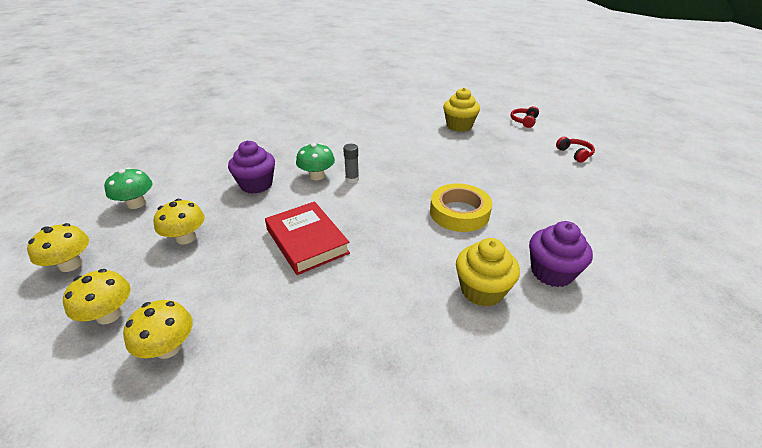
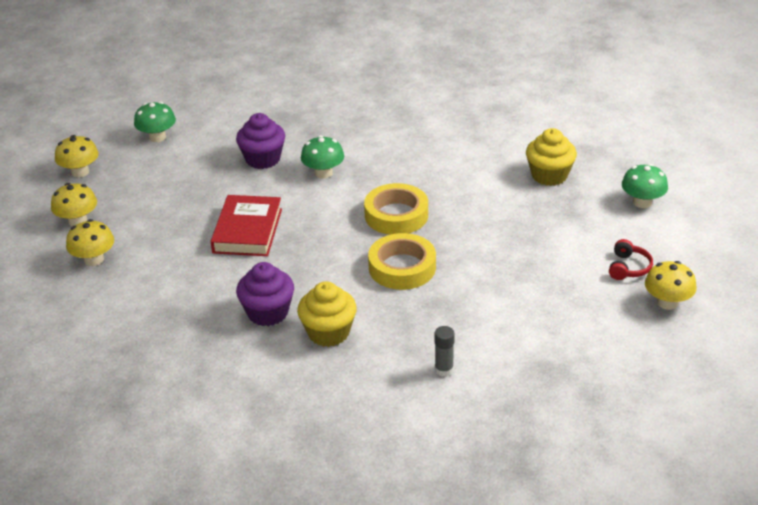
camera: 40 degrees right, 0 degrees up
yellow mushroom [154,199,205,245] -> yellow mushroom moved to [645,261,697,310]
grey glue stick [343,144,359,183] -> grey glue stick moved to [434,326,455,377]
red headphones [511,106,539,128] -> green mushroom [622,164,668,208]
purple cupcake [529,221,593,287] -> purple cupcake moved to [236,262,294,326]
none -> yellow tape [364,183,428,235]

